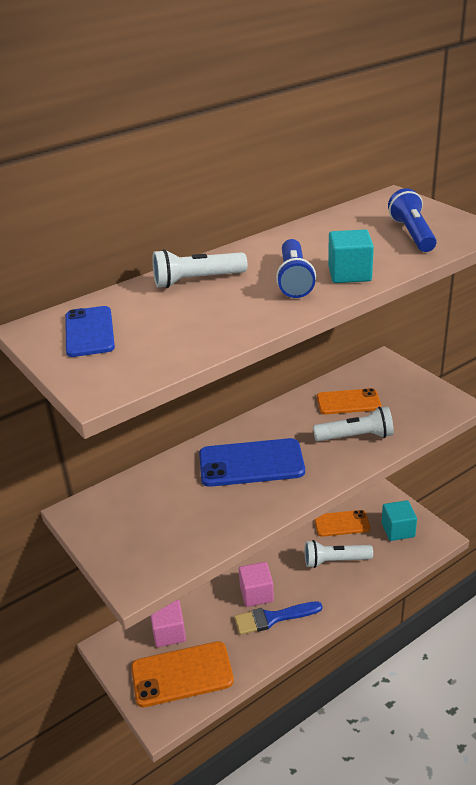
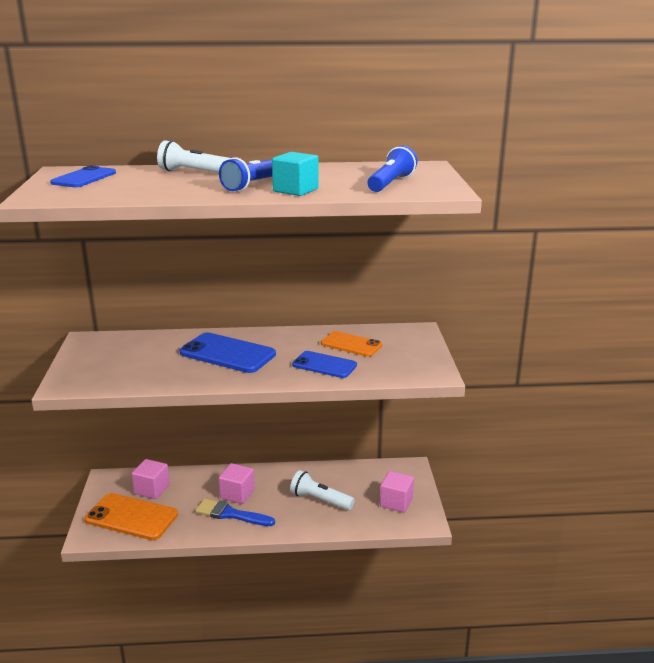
camera: 30 degrees right, 10 degrees down
white flashlight [313,406,394,441] -> blue phone [292,351,357,378]
orange phone [314,510,370,537] -> none
turquoise cube [382,500,417,541] -> pink cube [380,471,414,513]

